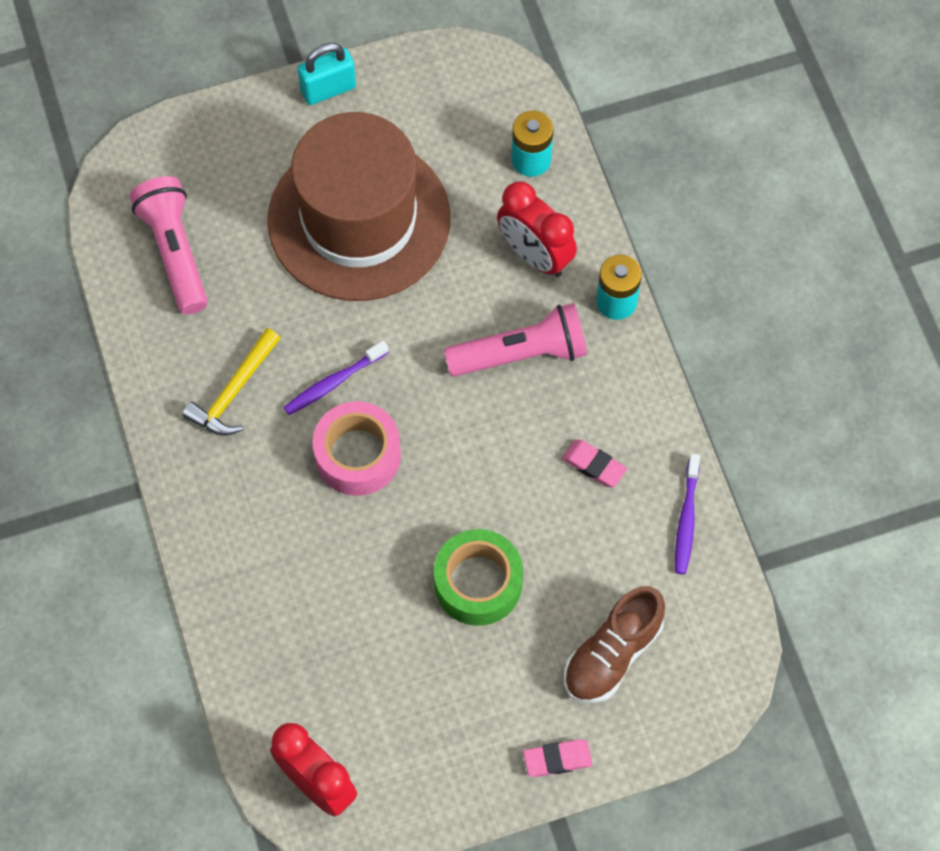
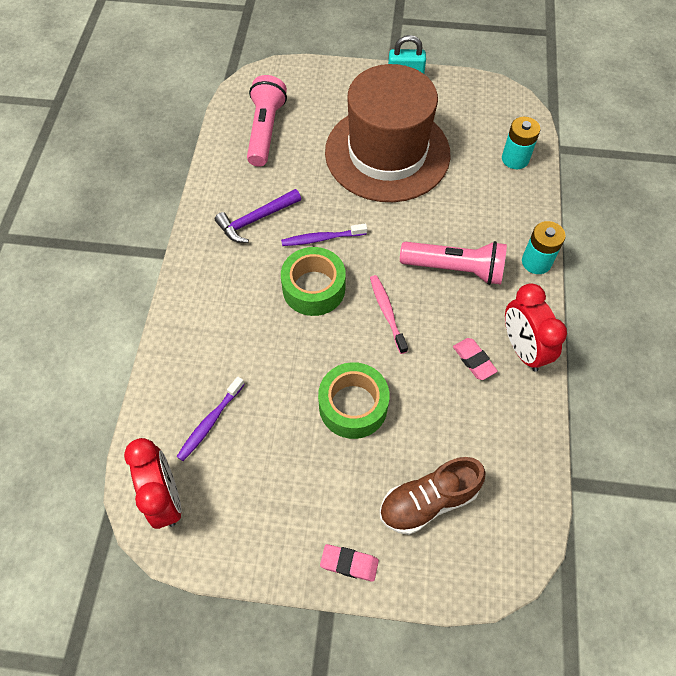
camera: 25 degrees right, 5 degrees down
yellow hammer [182,328,281,436] -> purple hammer [215,189,301,243]
pink tape [312,401,401,496] -> green tape [281,247,346,316]
red clock [497,181,577,277] -> red clock moved to [505,283,567,372]
purple toothbrush [675,454,700,574] -> purple toothbrush moved to [176,376,245,461]
none -> pink toothbrush [370,275,408,354]

